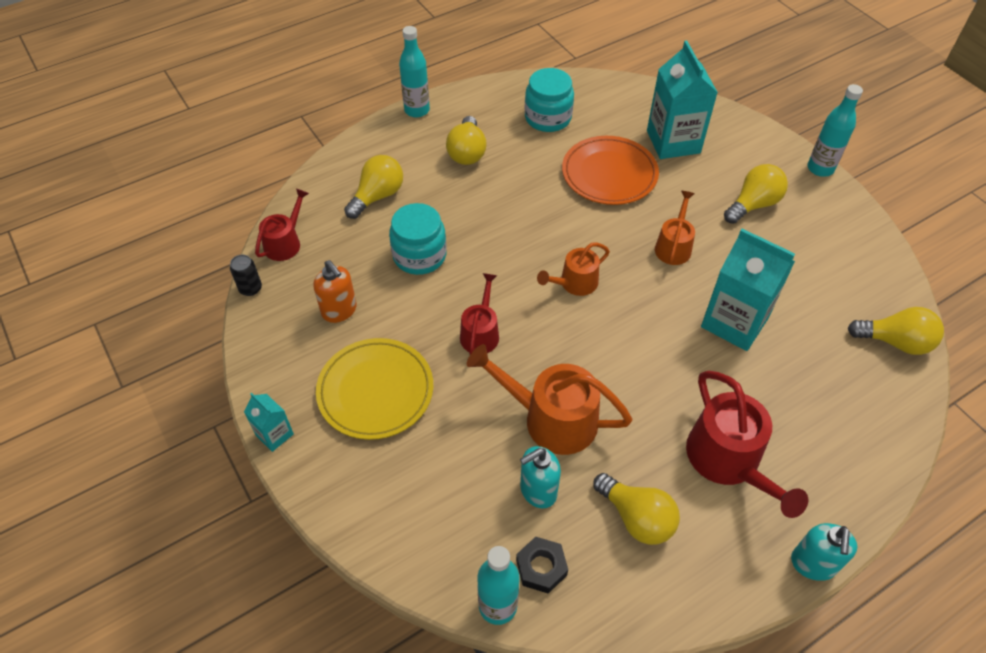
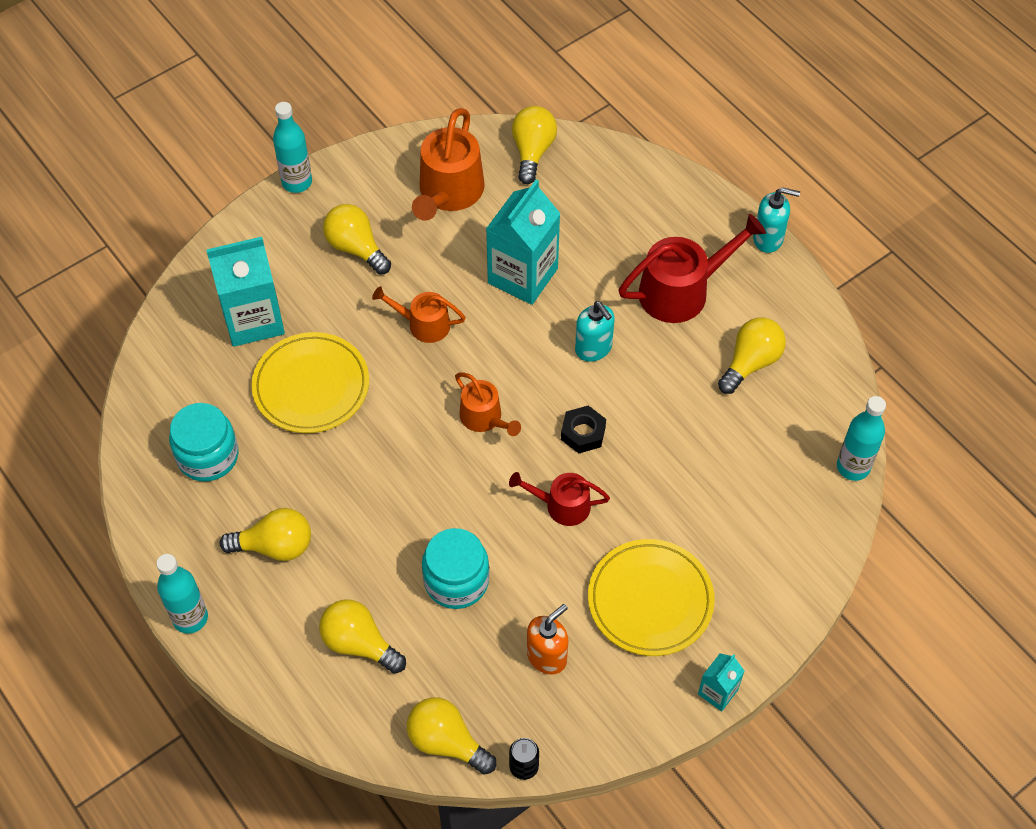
camera: 95 degrees left, 5 degrees up
red watering can [255,189,309,261] -> yellow light bulb [407,697,496,775]
orange watering can [467,344,633,455] -> orange watering can moved to [412,108,485,221]
black nut [516,537,568,594] -> black nut moved to [561,405,606,453]
turquoise soap dispenser [520,446,561,508] -> turquoise soap dispenser moved to [575,301,615,362]
orange plate [562,136,659,205] -> yellow plate [251,332,369,433]

